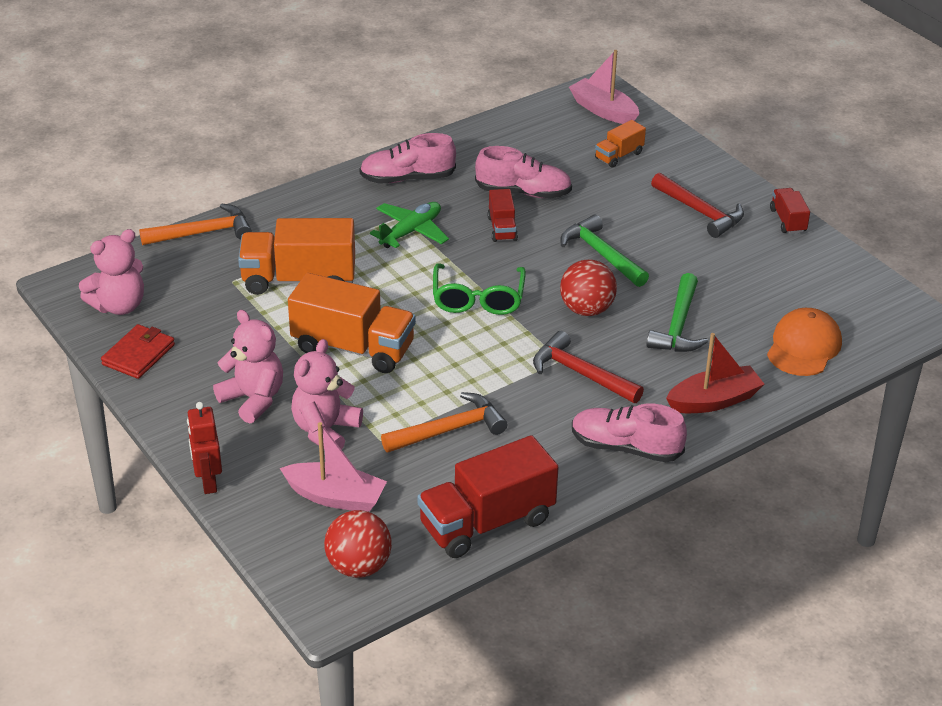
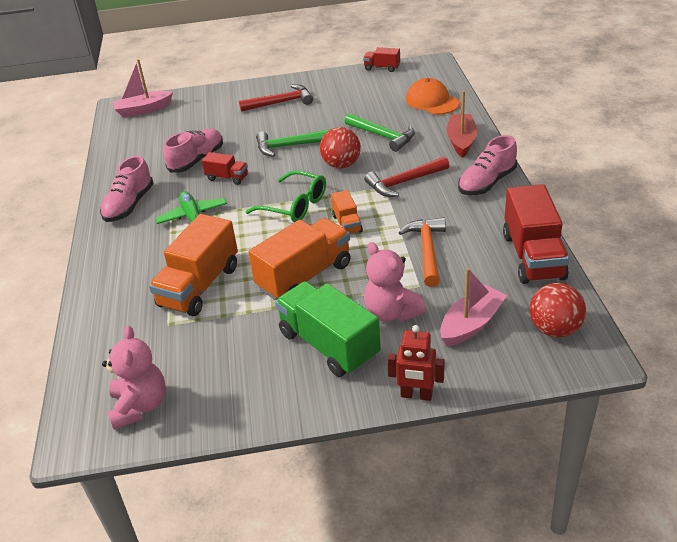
camera: 60 degrees left, 0 degrees up
red wallet [101,324,175,379] -> none
orange hammer [139,203,252,245] -> none
pink teddy bear [213,310,283,424] -> green truck [275,281,381,377]
orange truck [595,120,646,168] -> orange truck moved to [331,190,363,234]
red truck [770,188,810,234] -> red truck moved to [363,47,400,72]

